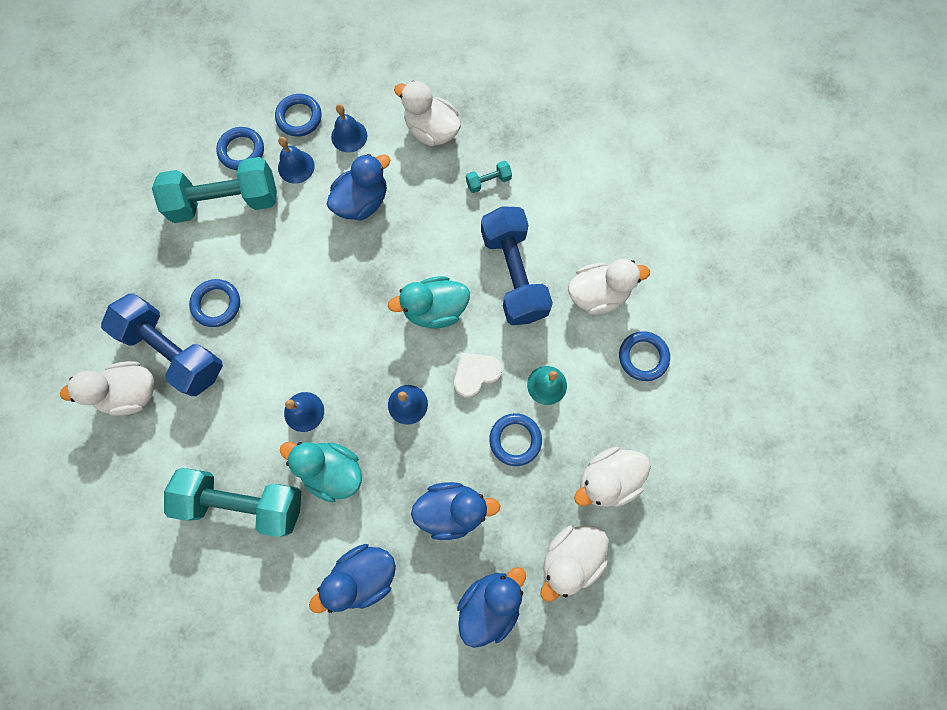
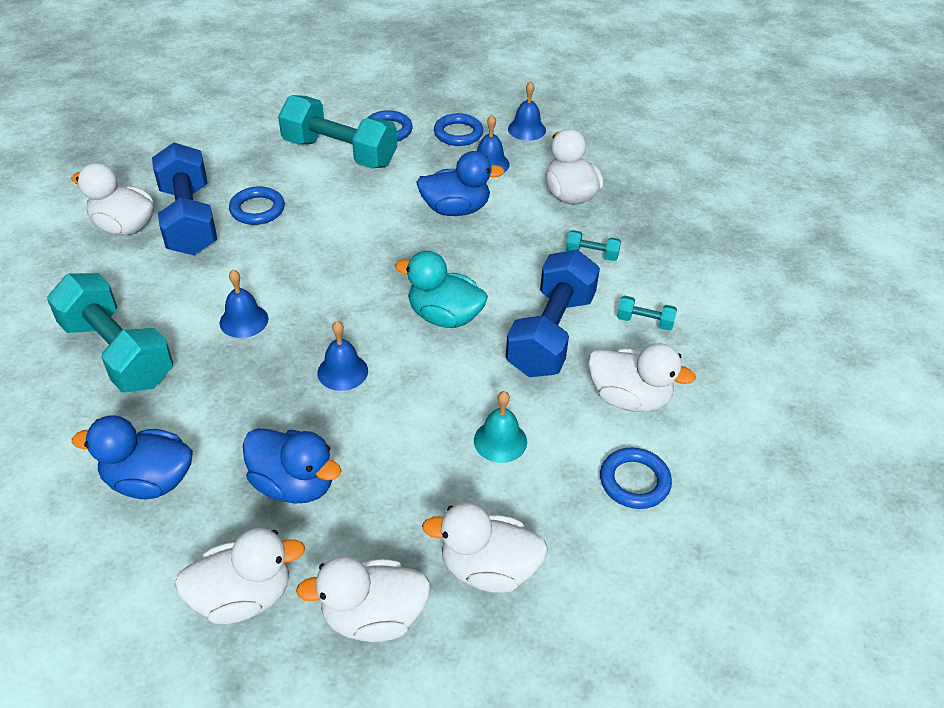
camera: 35 degrees right, 30 degrees down
blue bell [278,137,315,184] -> blue bell moved to [508,81,546,141]
turquoise duck [280,442,362,503] -> none
white heart [454,353,502,398] -> none
blue duck [457,567,526,648] -> white duck [174,528,305,624]
blue ring [489,413,542,466] -> none
none -> turquoise dumbbell [617,296,677,331]

